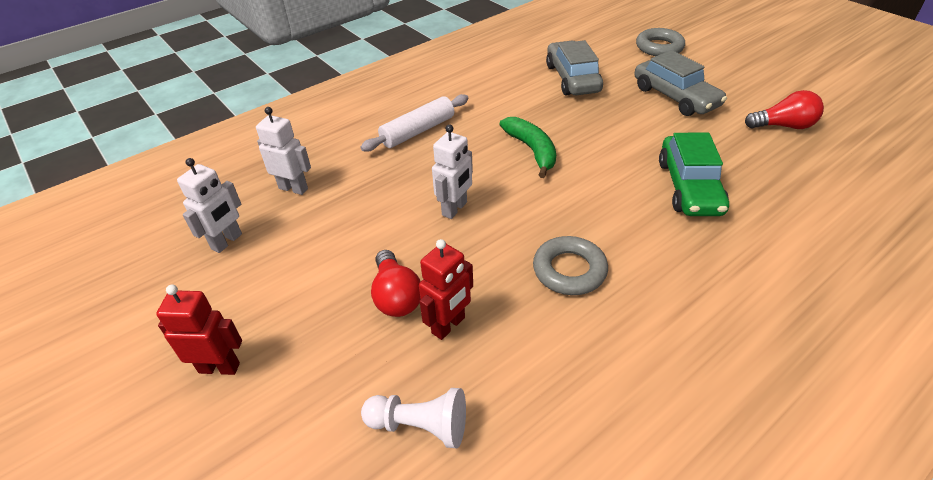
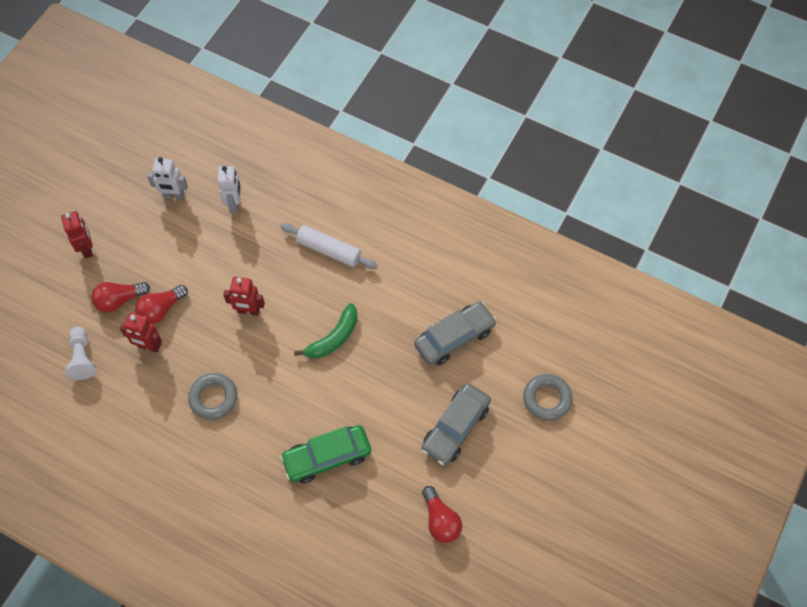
camera: 65 degrees right, 20 degrees up
white robot [432,125,473,219] -> red robot [223,277,265,316]
none -> red light bulb [91,282,150,313]

